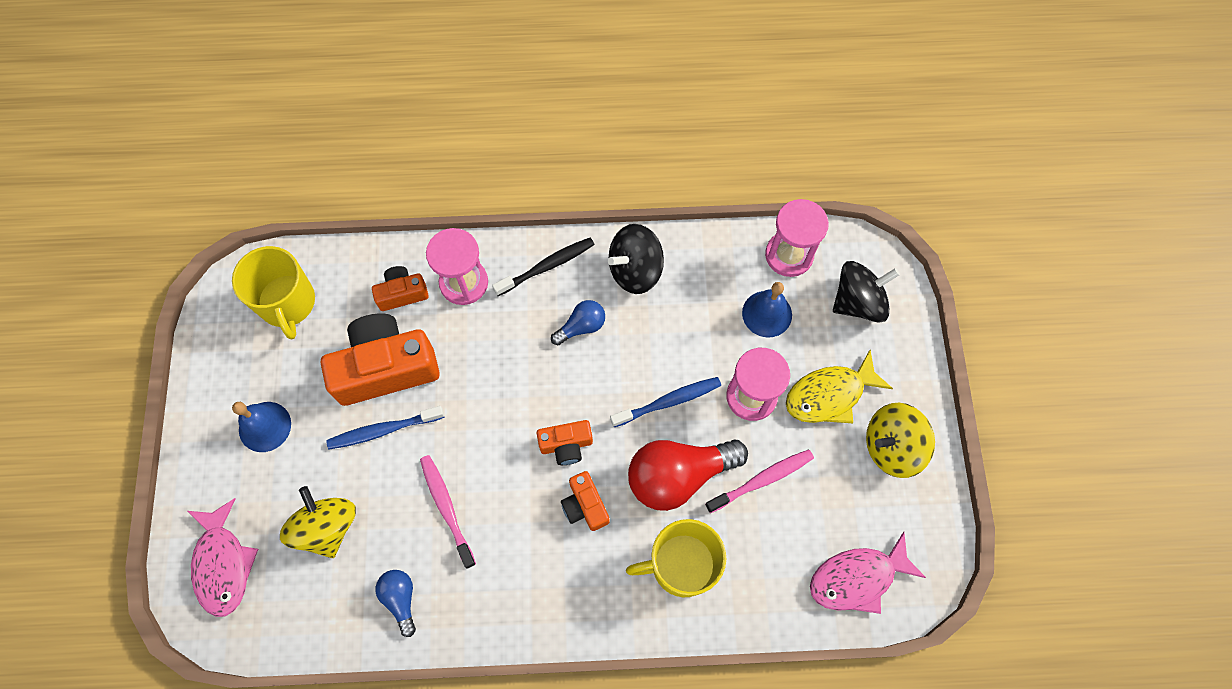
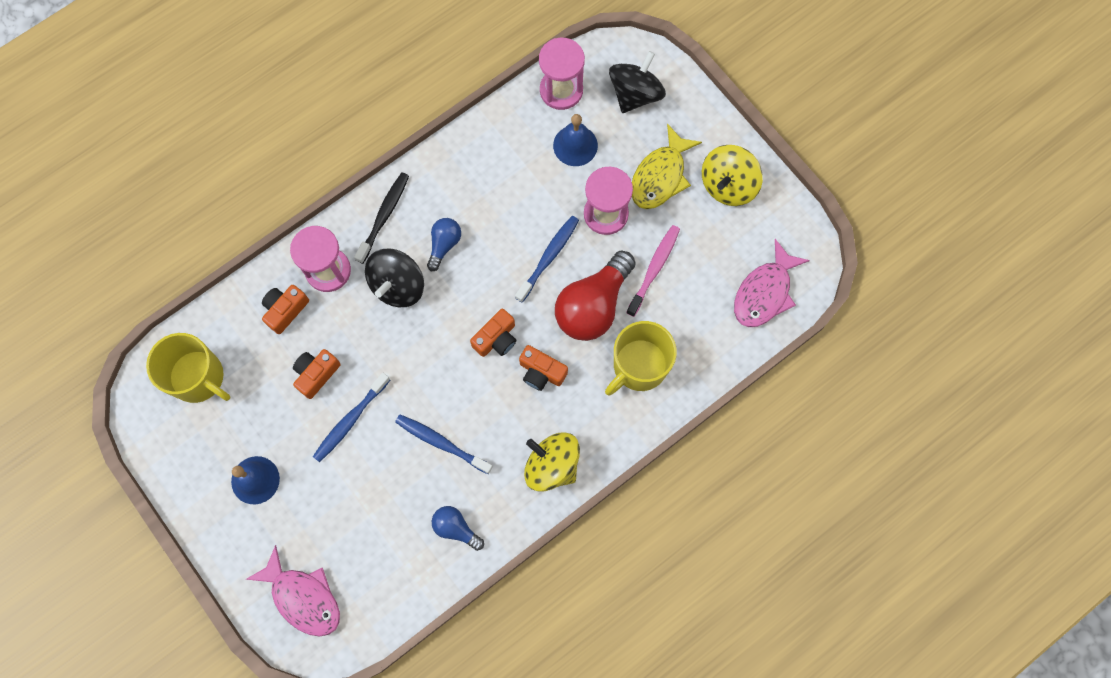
camera: 35 degrees left, 5 degrees up
yellow spinning top [280,486,356,558] -> yellow spinning top moved to [524,432,580,492]
orange camera [321,313,440,406] -> orange camera [293,349,341,399], size x0.50
pink toothbrush [420,455,476,569] -> blue toothbrush [395,415,493,474]
black spinning top [608,224,664,294] -> black spinning top moved to [365,248,424,307]

